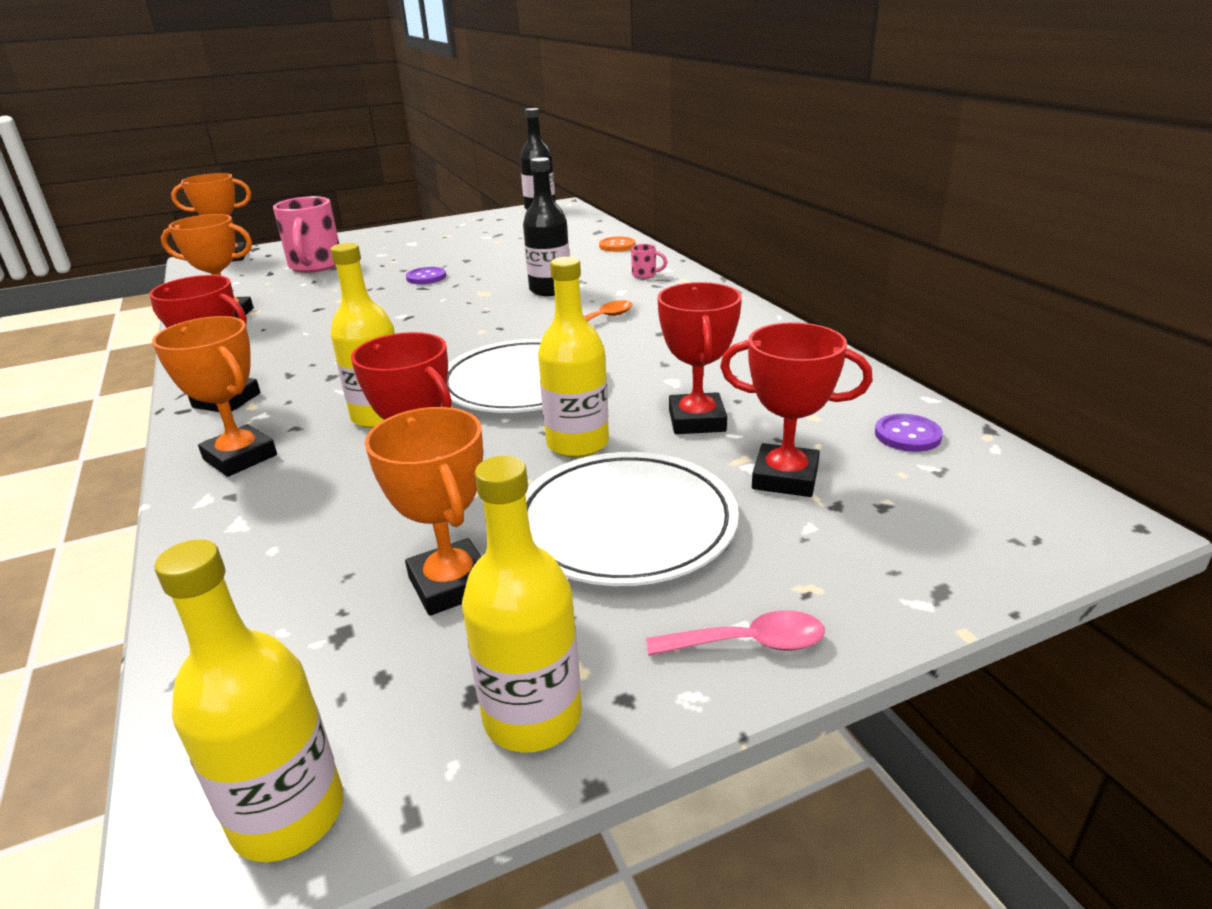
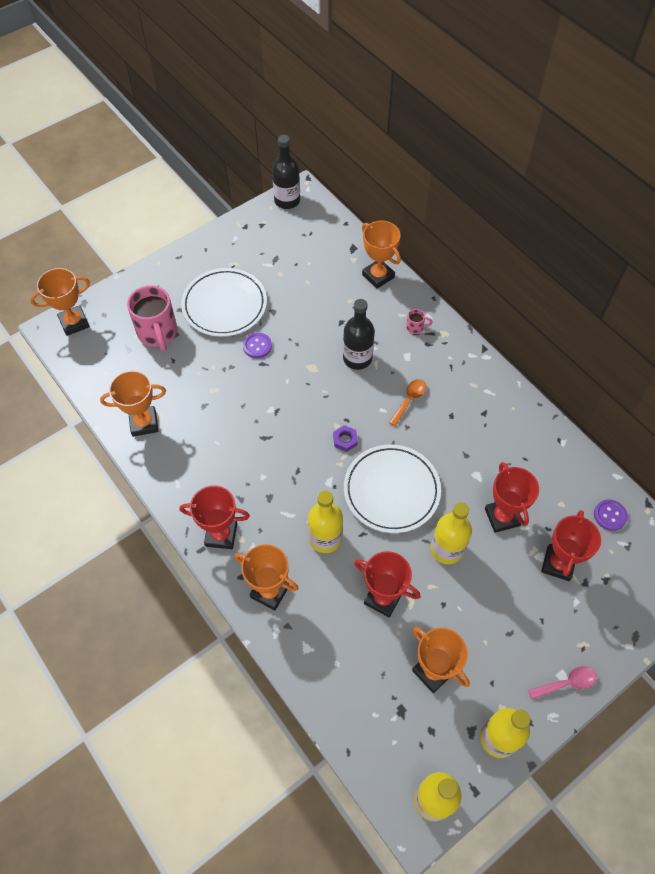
camera: 15 degrees left, 30 degrees up
white plate [525,452,739,586] -> white plate moved to [181,268,267,337]
orange button [599,237,636,252] -> orange trophy [362,221,401,289]
red trophy [720,322,872,497] -> red trophy turned 75 degrees counterclockwise [541,510,601,581]
none -> purple nut [333,425,358,452]

